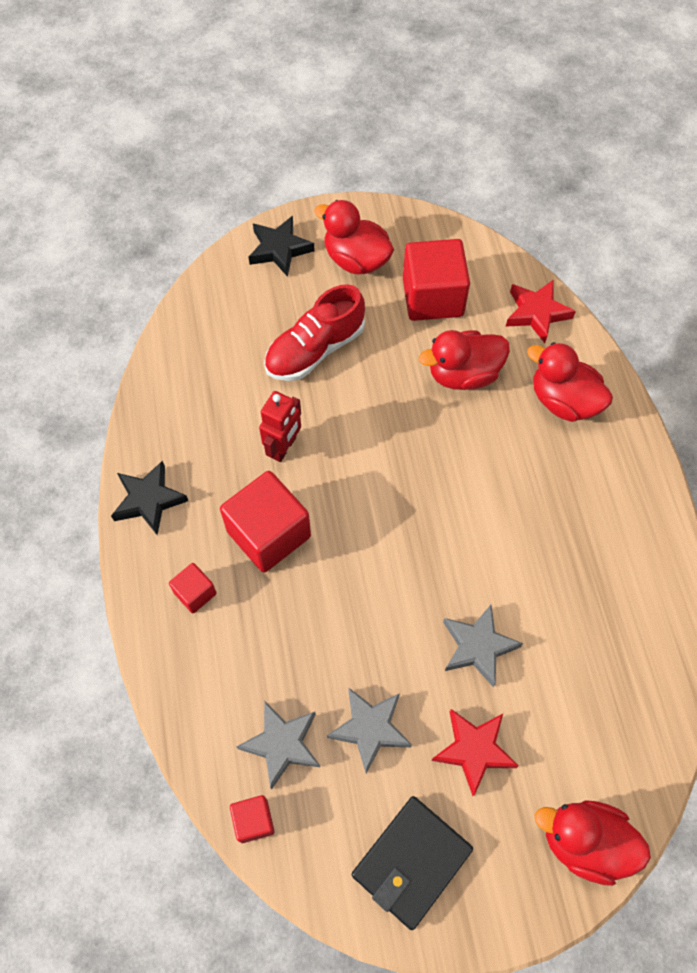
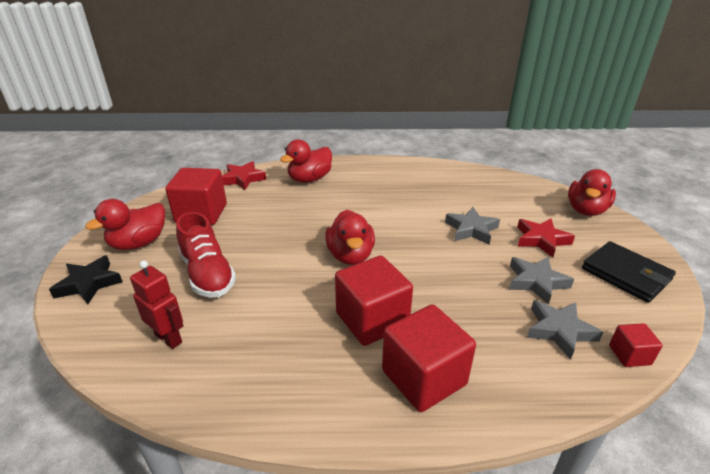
camera: 80 degrees left, 30 degrees down
black star [111,460,188,535] -> none
red cube [169,563,217,613] -> red cube [382,304,476,412], size x2.01
red robot [259,391,301,462] -> red robot moved to [130,260,183,349]
red duck [419,330,510,390] -> red duck moved to [325,210,375,265]

